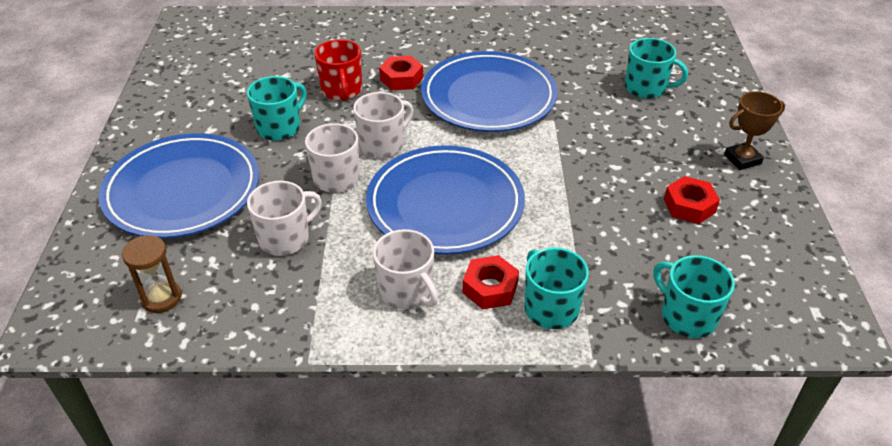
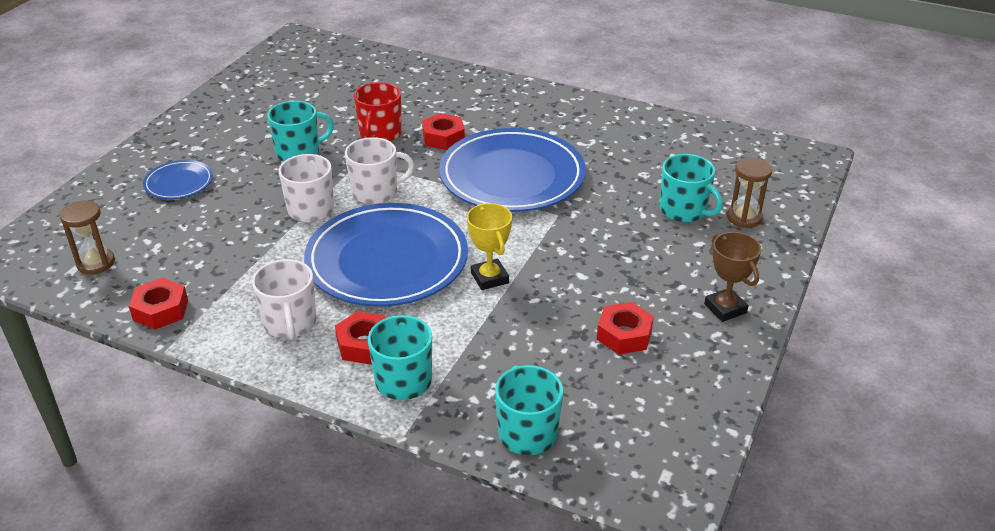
camera: 25 degrees right, 5 degrees down
blue plate [99,133,259,238] -> blue plate [143,160,213,199], size x0.46
white mug [247,181,322,256] -> none
brown trophy [724,91,785,170] -> brown trophy turned 60 degrees clockwise [704,232,762,322]
none -> red nut [129,278,188,329]
none -> yellow trophy [467,203,512,290]
none -> brown hourglass [727,157,772,228]

